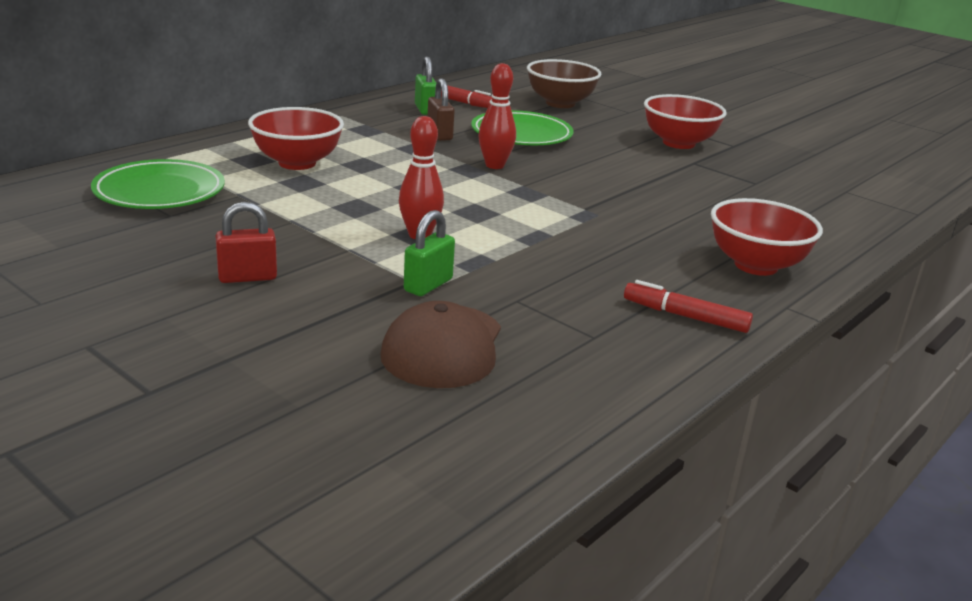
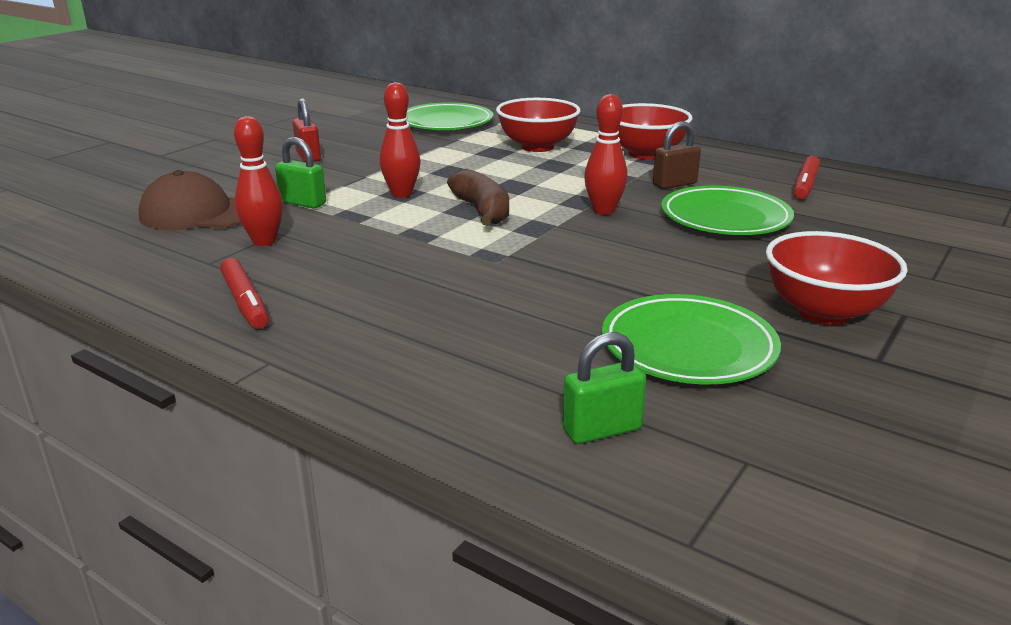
camera: 85 degrees right, 0 degrees up
green padlock [415,57,436,115] -> green padlock moved to [562,332,646,444]
brown bowl [527,59,602,108] -> none
red marker [624,280,753,333] -> red marker turned 135 degrees clockwise [220,258,269,329]
red bowl [711,198,823,276] -> red bowl moved to [618,103,692,159]
none -> red bowling pin [234,116,283,246]
none -> brown banana [447,169,509,225]
none -> green plate [602,294,781,384]

